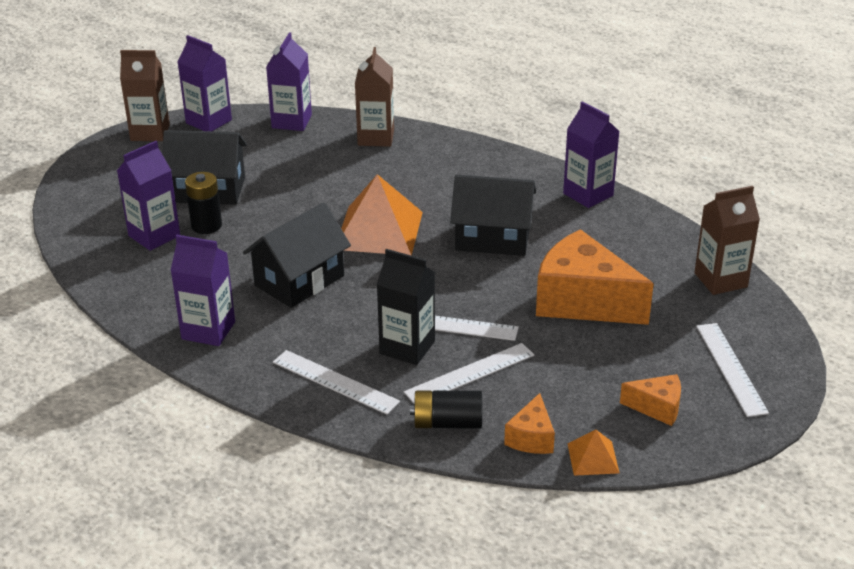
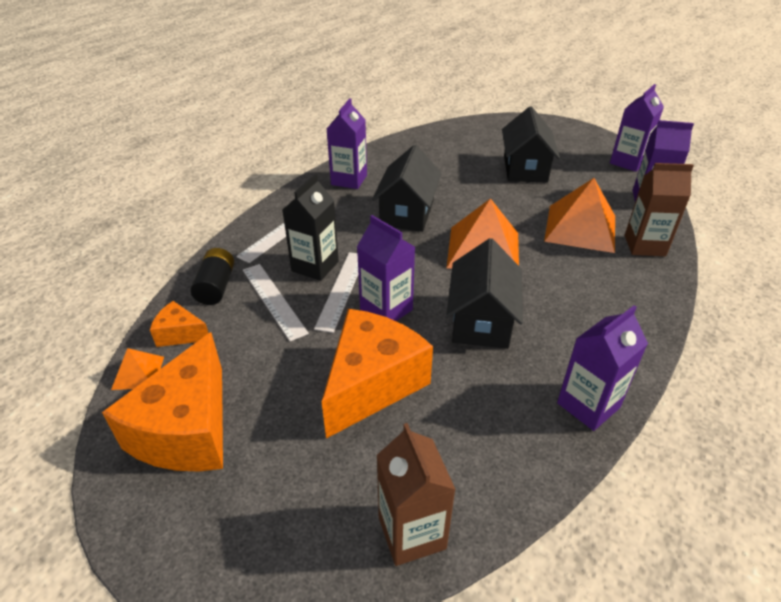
camera: 90 degrees right, 5 degrees up
purple carton [117,141,180,251] -> purple carton moved to [357,215,415,321]
brown carton [120,50,170,141] -> none
black battery [185,172,222,234] -> none
black house [243,202,351,308] -> black house turned 60 degrees clockwise [372,145,442,232]
orange cheese [620,374,681,426] -> orange cheese [102,332,223,472], size x2.09
white ruler [696,323,769,417] -> none
none -> orange pyramid [544,178,615,253]

